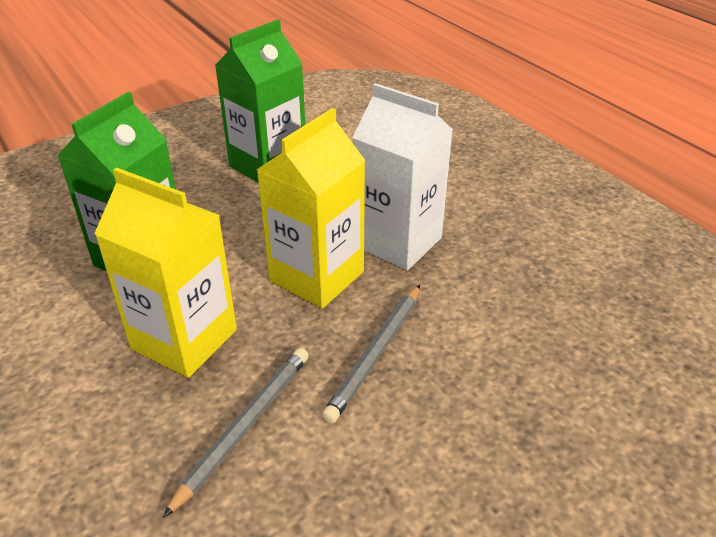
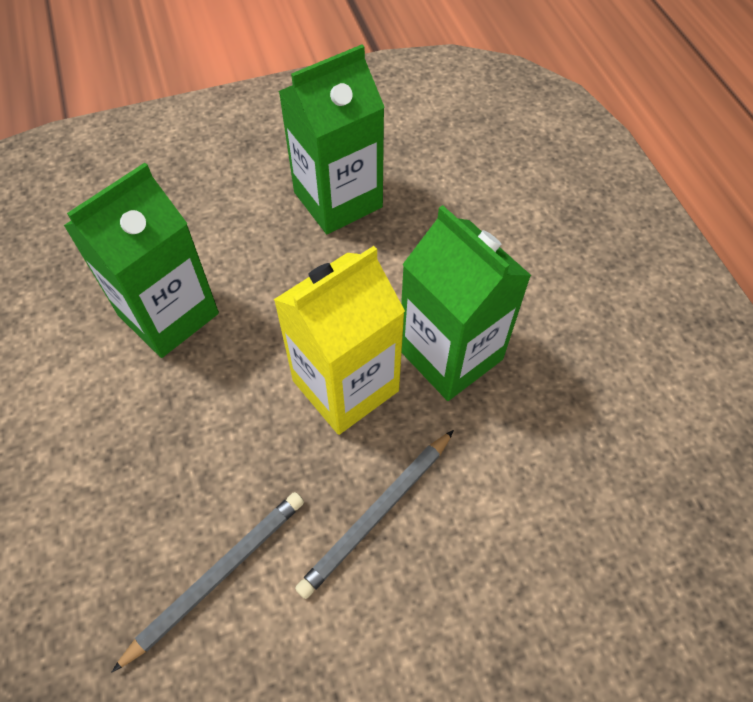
camera: 15 degrees right, 20 degrees up
yellow carton [94,168,237,378] -> none
white carton [352,83,453,270] -> green carton [401,205,532,401]

